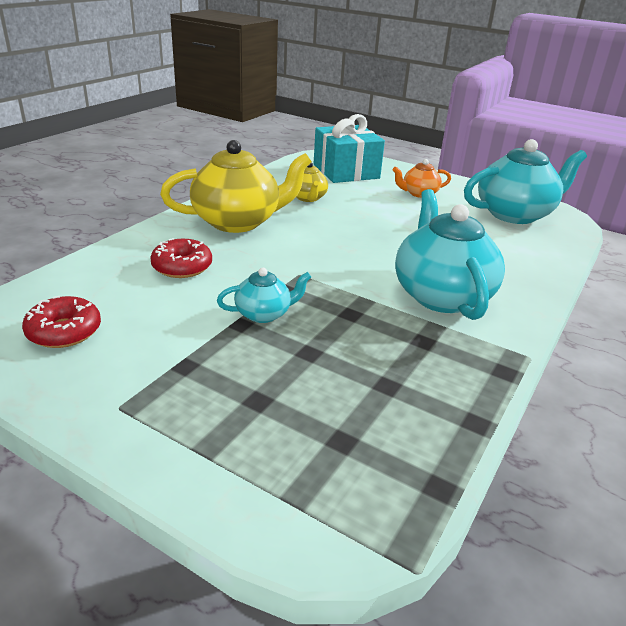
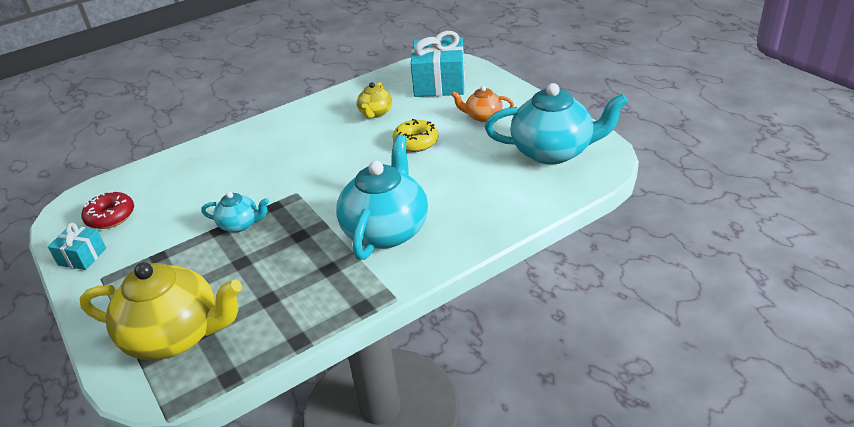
camera: 30 degrees right, 5 degrees up
red donut [150,238,212,278] -> none
yellow teapot [160,140,312,233] -> yellow teapot moved to [80,262,242,360]
none -> turquoise gift [48,223,106,270]
none -> yellow donut [392,119,438,152]

